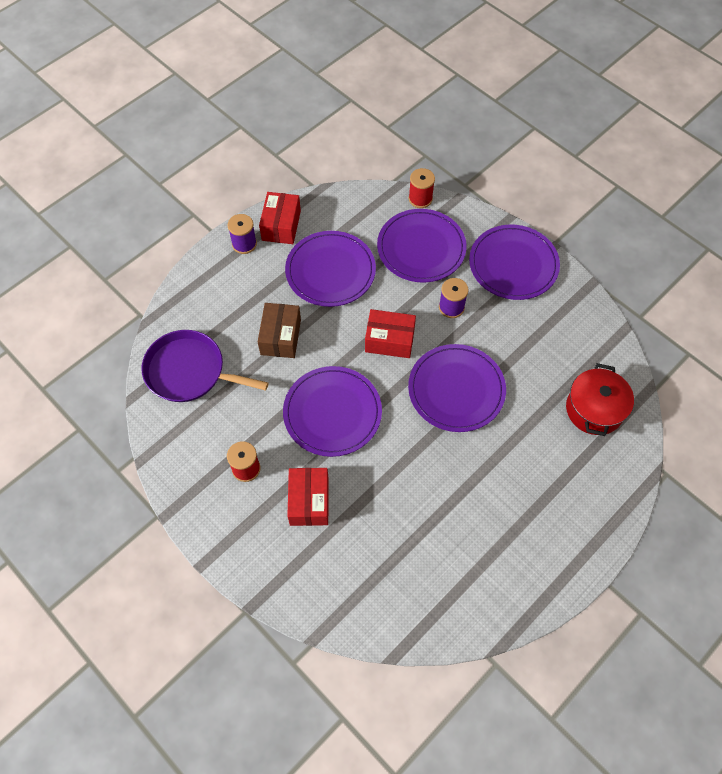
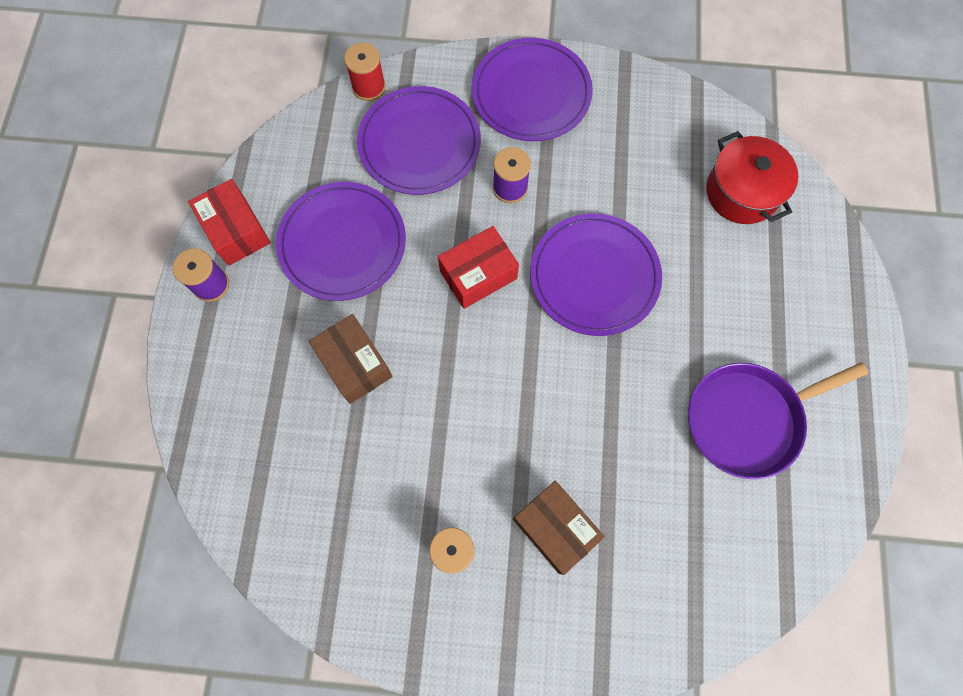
camera: 40 degrees left, 10 degrees up
purple pan [142,330,269,402] -> purple pan moved to [688,362,868,479]
purple plate [283,366,382,457] -> none
red box [287,468,329,526] -> brown box [513,481,605,575]

